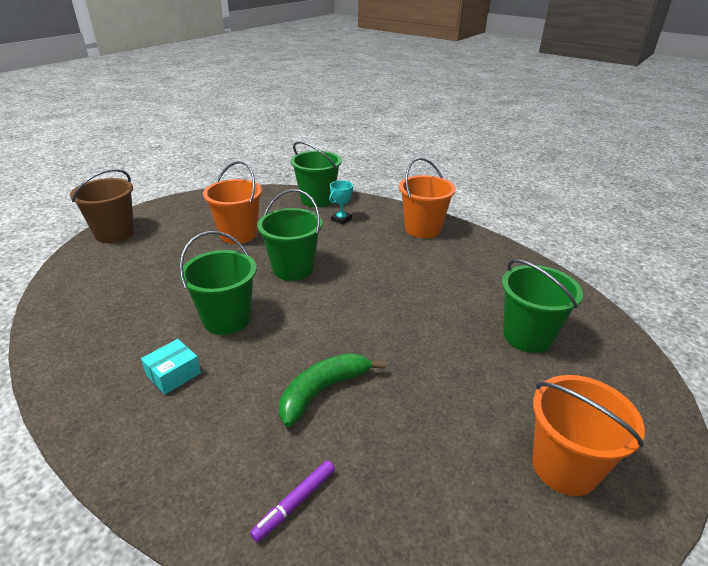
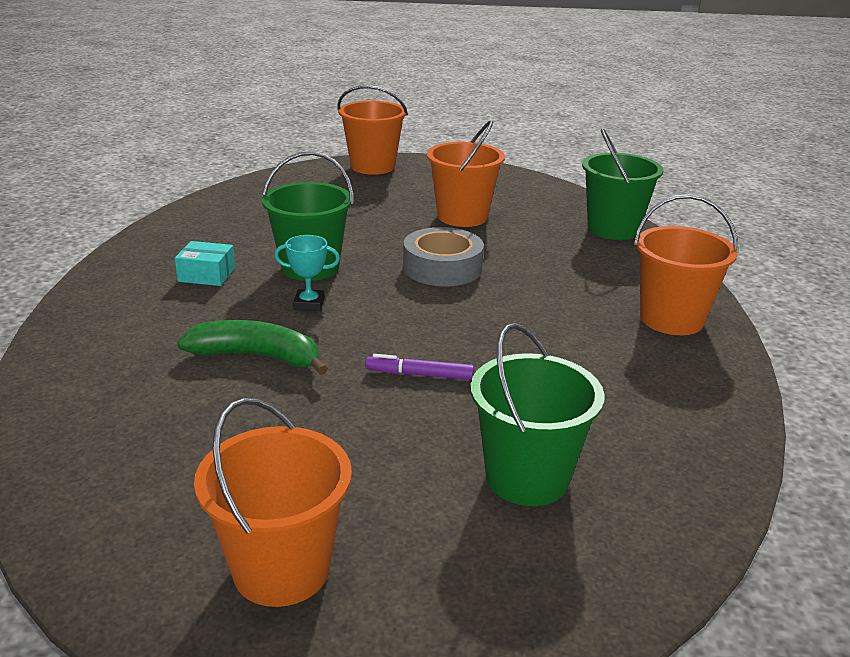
camera: 55 degrees right, 5 degrees down
brown bucket [70,169,134,243] -> orange bucket [337,85,408,175]
purple marker [250,460,335,542] -> purple marker moved to [365,354,474,380]
green bucket [257,189,322,281] -> grey tape [403,227,484,286]
turquoise trophy [329,180,353,225] -> turquoise trophy moved to [274,235,340,311]

